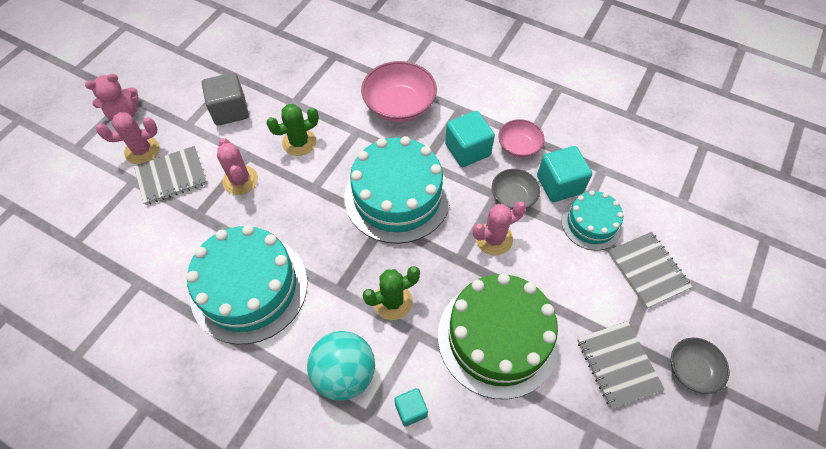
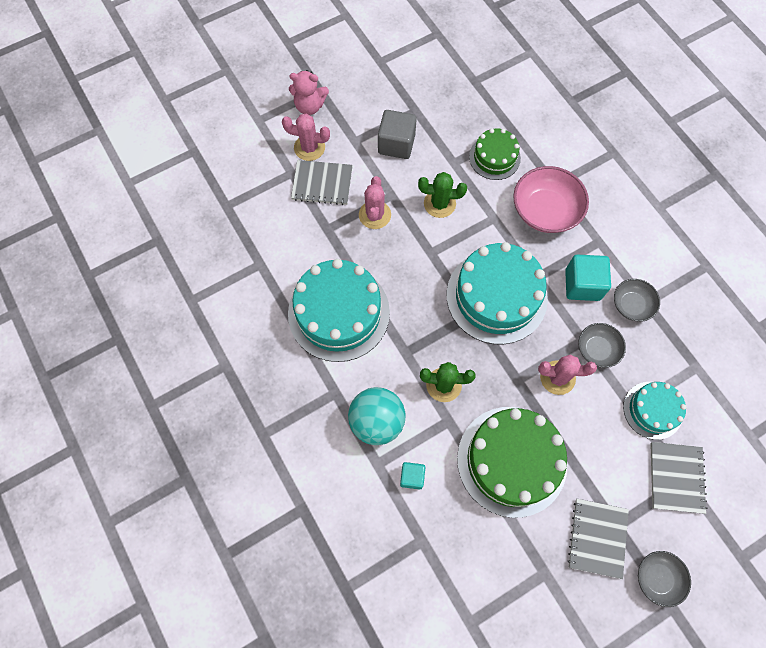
camera: 30 degrees right, 10 degrees up
pink bowl [498,119,545,158] -> grey bowl [614,279,660,322]
turquoise cube [537,146,592,202] -> none
none -> green cake [469,128,521,180]

